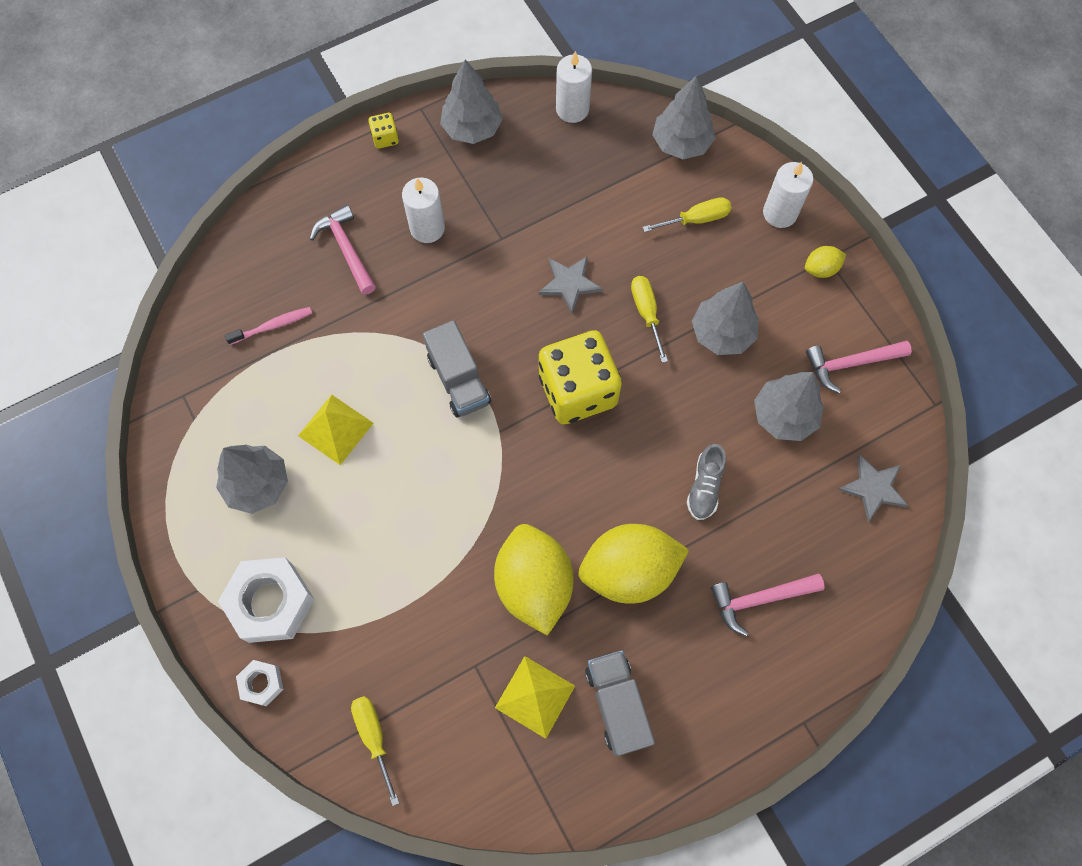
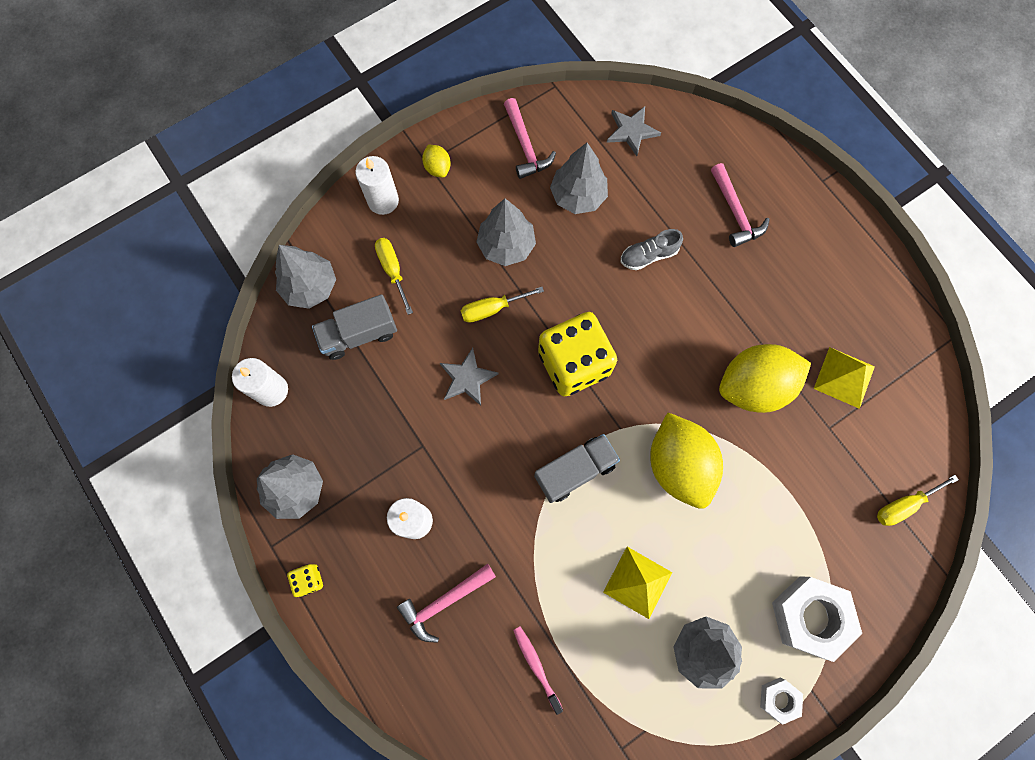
camera: 95 degrees left, 5 degrees up
white nut [236,660,283,706] -> white nut moved to [760,678,803,724]
yellow lemon [578,524,689,604] -> yellow lemon moved to [650,412,723,509]
grey truck [585,650,655,757] -> grey truck moved to [312,294,397,360]
grey shoe [687,444,726,520] -> grey shoe turned 150 degrees clockwise [621,229,683,270]

